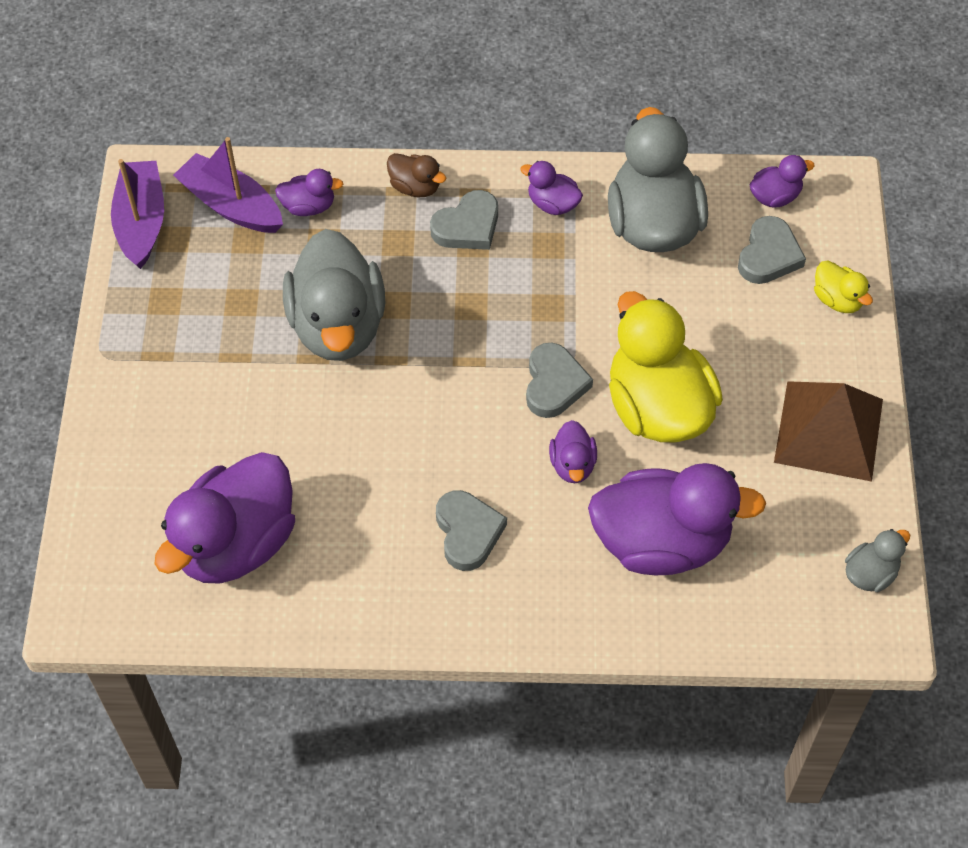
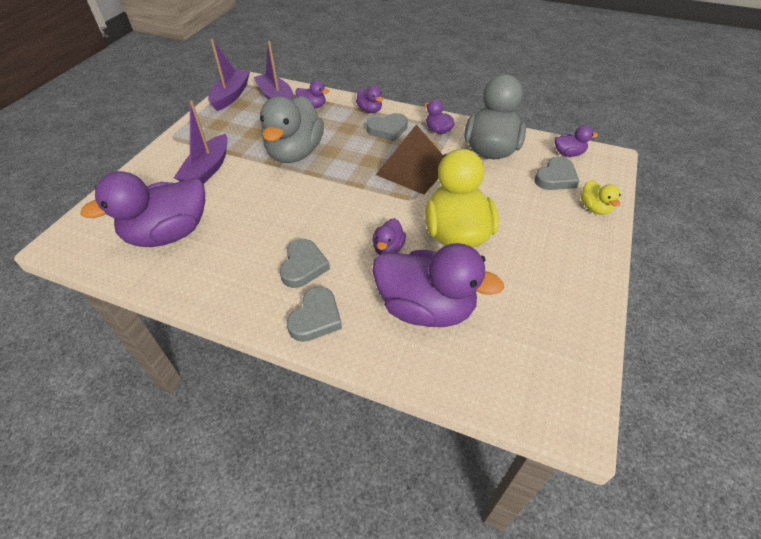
camera: 20 degrees right, 10 degrees down
brown duck [387,153,446,197] -> purple duck [356,86,383,113]
grey heart [526,343,593,418] -> grey heart moved to [287,287,342,342]
brown pyramid [774,381,883,482] -> brown pyramid moved to [376,124,443,195]
grey duck [845,529,910,592] -> none
none -> purple boat [174,100,228,183]

